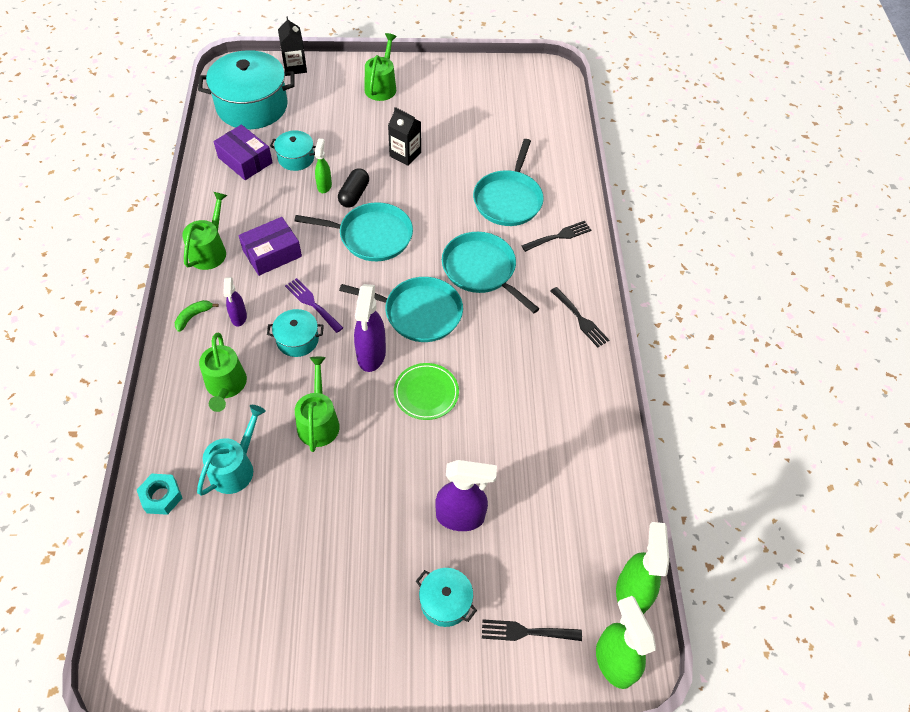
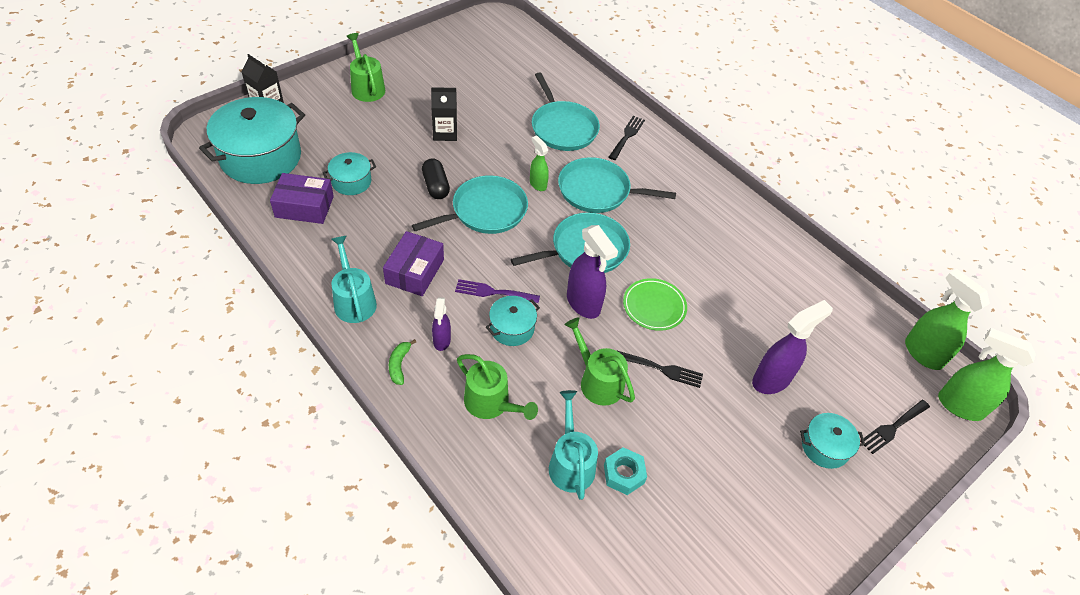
camera: 40 degrees left, 5 degrees down
turquoise nut [137,474,182,515] -> turquoise nut moved to [604,447,647,495]
green watering can [182,192,227,270] -> turquoise watering can [331,236,377,323]
purple spray bottle [223,277,247,327] -> purple spray bottle turned 45 degrees clockwise [432,297,451,351]
green spray bottle [315,138,332,193] -> green spray bottle moved to [530,135,549,191]
black fork [550,287,609,347] -> black fork moved to [618,351,703,388]

